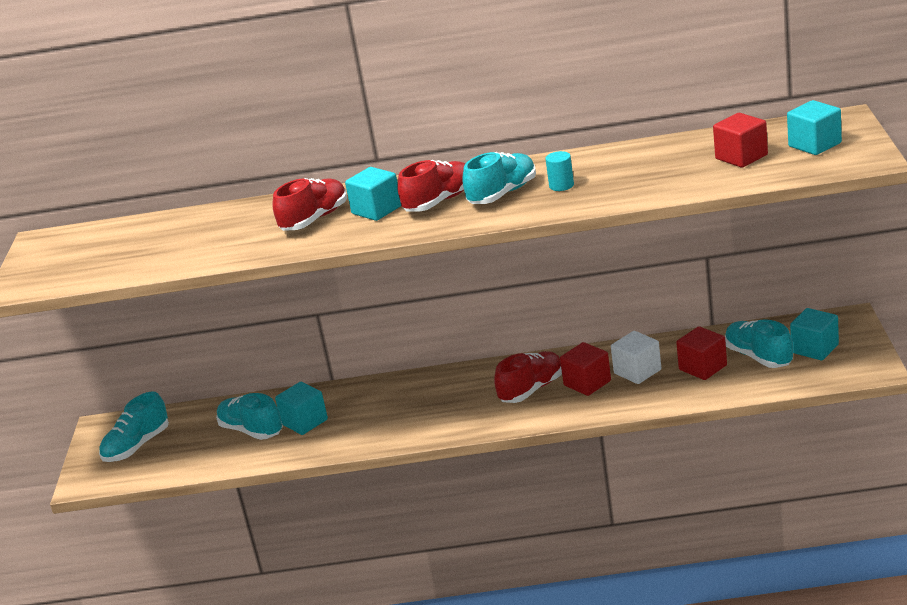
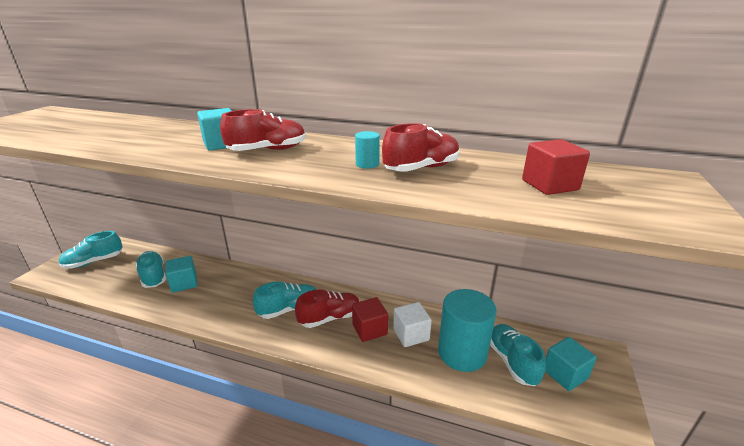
camera: 15 degrees right, 0 degrees up
red shoe [273,178,347,231] -> red shoe moved to [382,123,460,172]
turquoise shoe [463,152,536,204] -> turquoise shoe moved to [253,282,316,319]
red cube [676,326,727,380] -> turquoise cylinder [438,289,497,372]
turquoise cube [787,100,842,155] -> none

